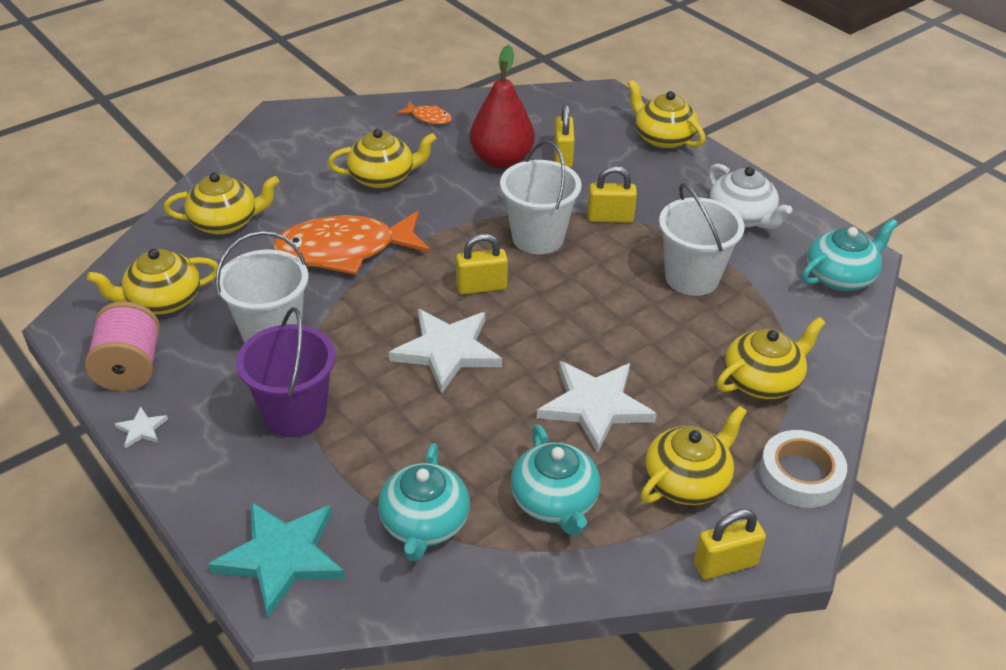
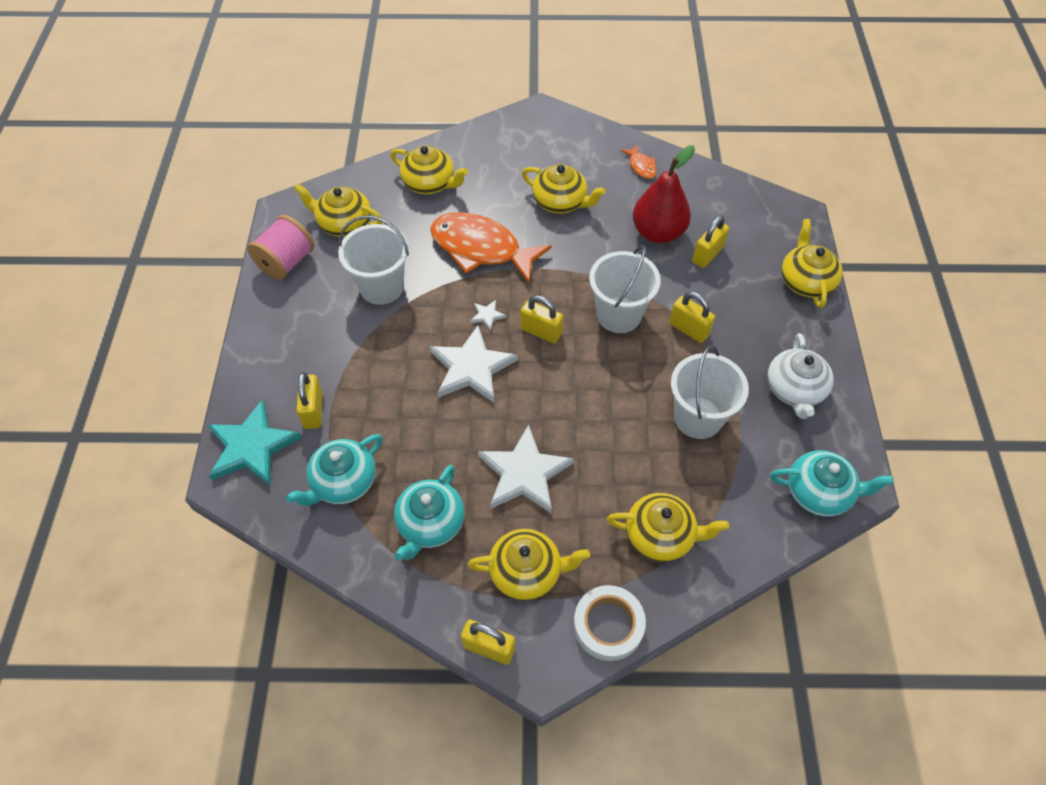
camera: 40 degrees right, 15 degrees up
white star [114,407,168,448] -> white star moved to [470,300,506,331]
purple bucket [236,307,335,438] -> none
none -> yellow padlock [296,372,323,429]

